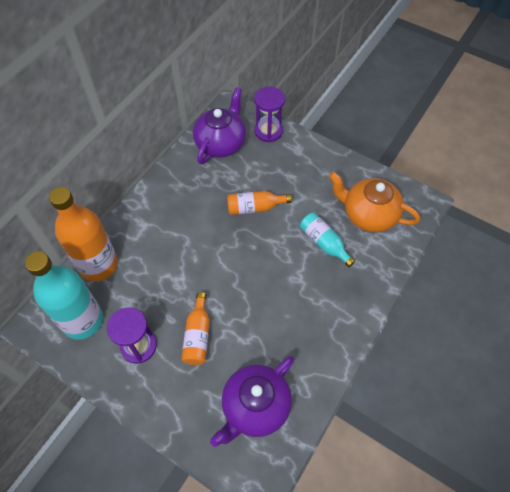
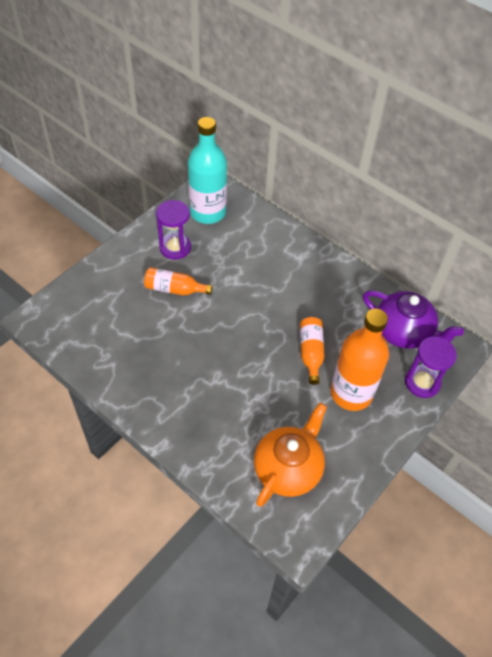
camera: 95 degrees right, 5 degrees down
orange bottle [49,187,118,281] -> orange bottle moved to [331,309,389,411]
purple teapot [210,356,294,447] -> none
turquoise bottle [300,213,355,267] -> none

